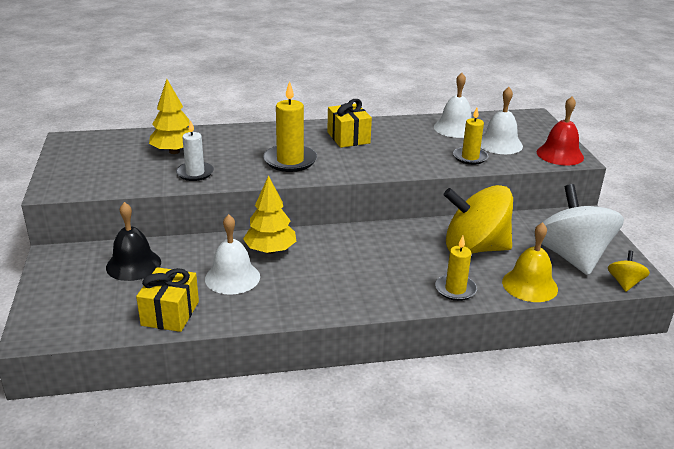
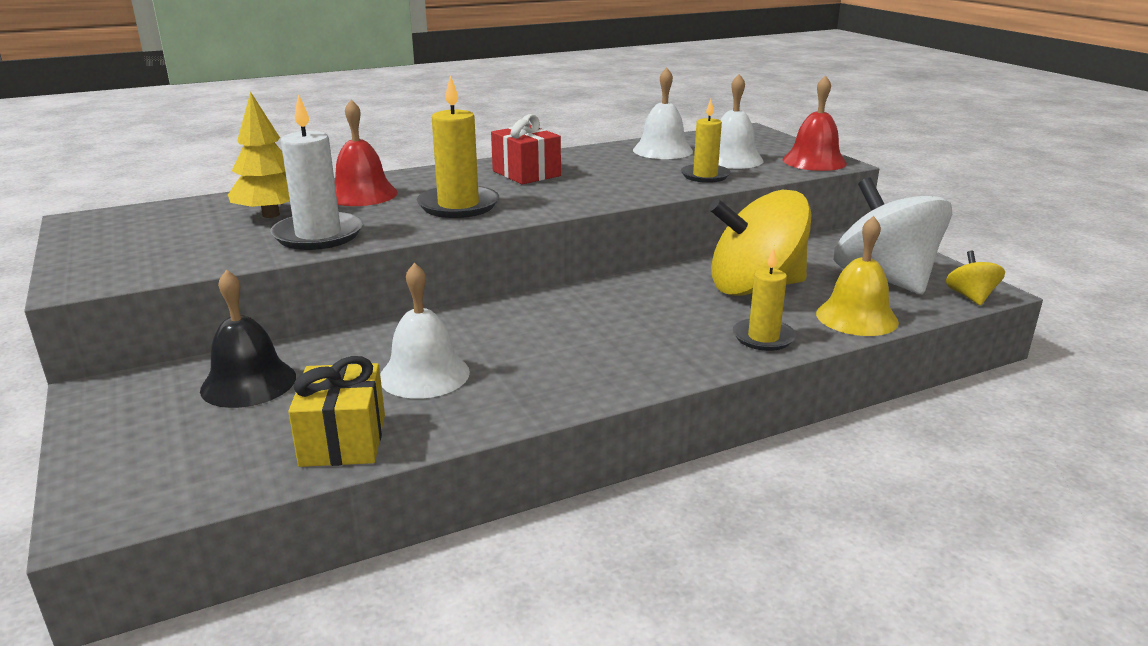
camera: 15 degrees left, 5 degrees down
white candle [176,120,214,181] -> white candle [270,94,363,250], size x1.51
yellow tree [243,175,296,254] -> none
yellow gift [327,99,372,148] -> red gift [491,114,561,184]
none -> red bell [335,99,398,206]

